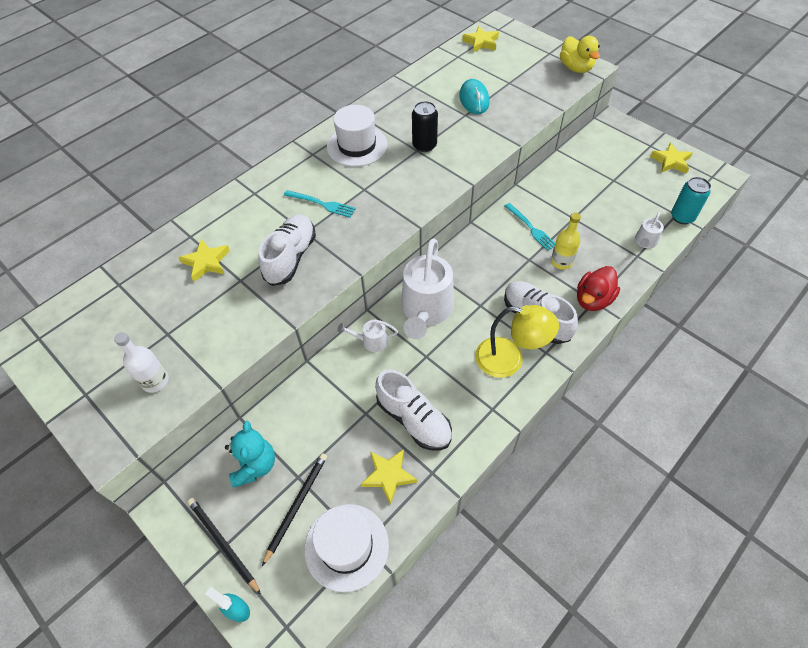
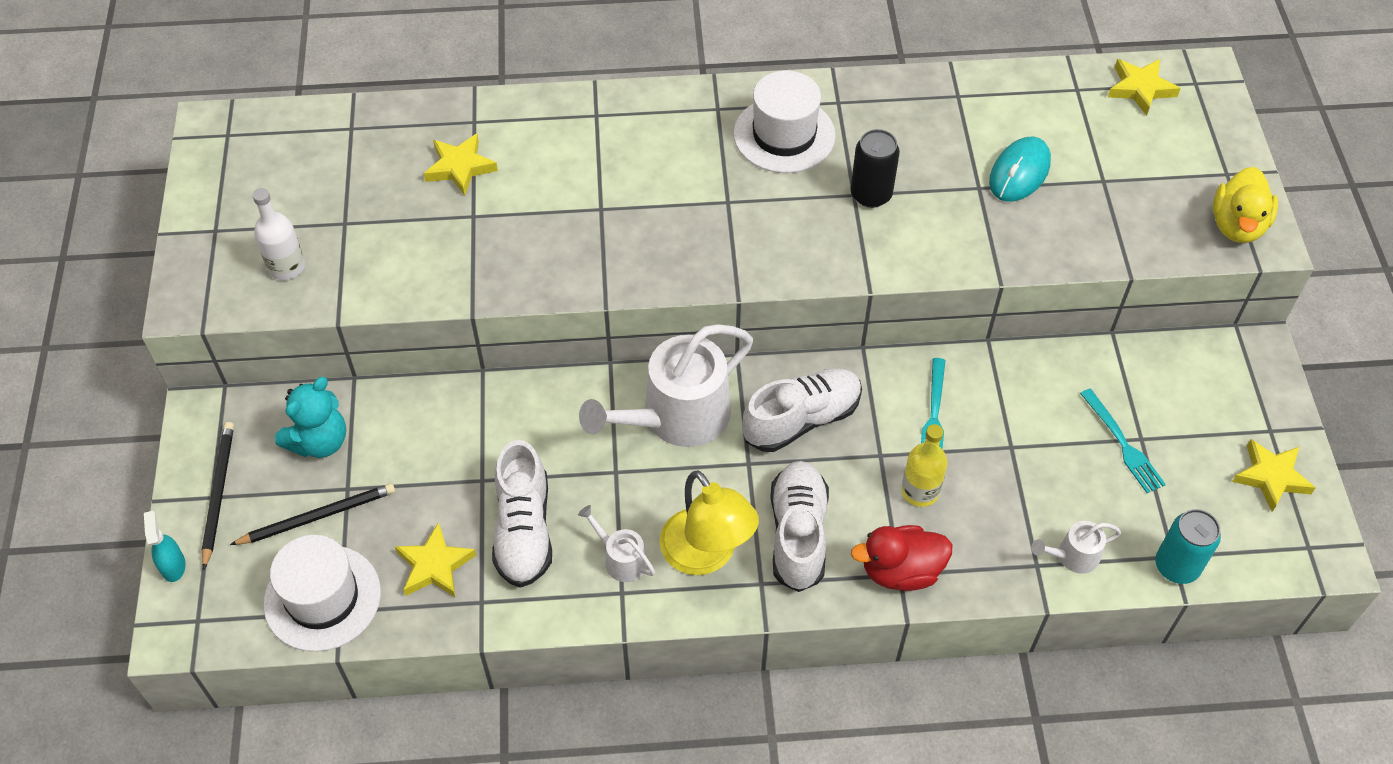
camera: 40 degrees right, 0 degrees up
white shoe [258,215,316,286] -> white shoe moved to [742,368,862,452]
turquoise fork [284,190,356,218] -> turquoise fork moved to [1080,388,1166,493]
white watering can [337,320,398,352] -> white watering can moved to [578,505,655,582]

